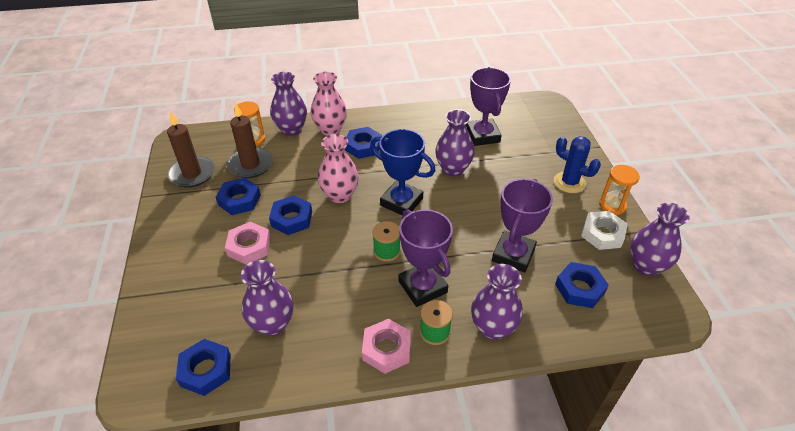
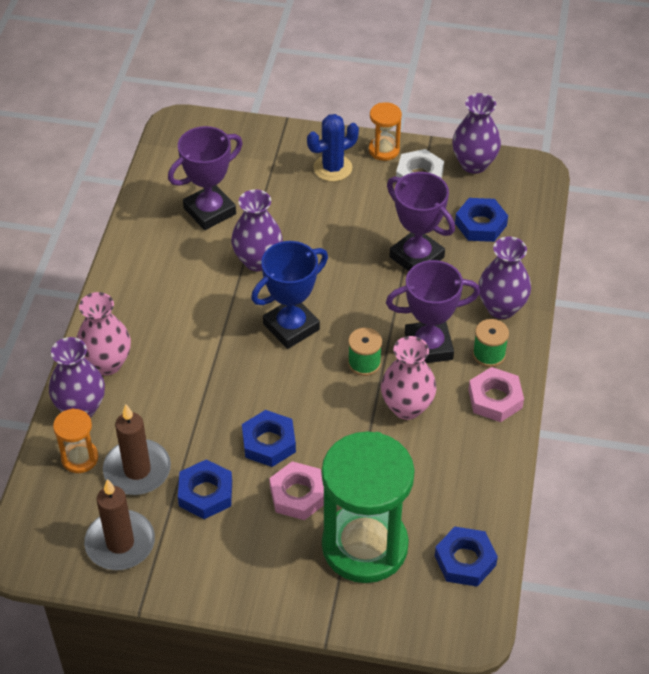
camera: 70 degrees left, 5 degrees up
purple vase [241,260,294,336] -> none
pink vase [318,134,359,203] -> pink vase moved to [381,336,436,420]
blue nut [345,127,382,159] -> none
purple trophy [466,67,511,146] -> purple trophy turned 45 degrees counterclockwise [168,126,243,230]
none -> green hourglass [322,432,415,583]

